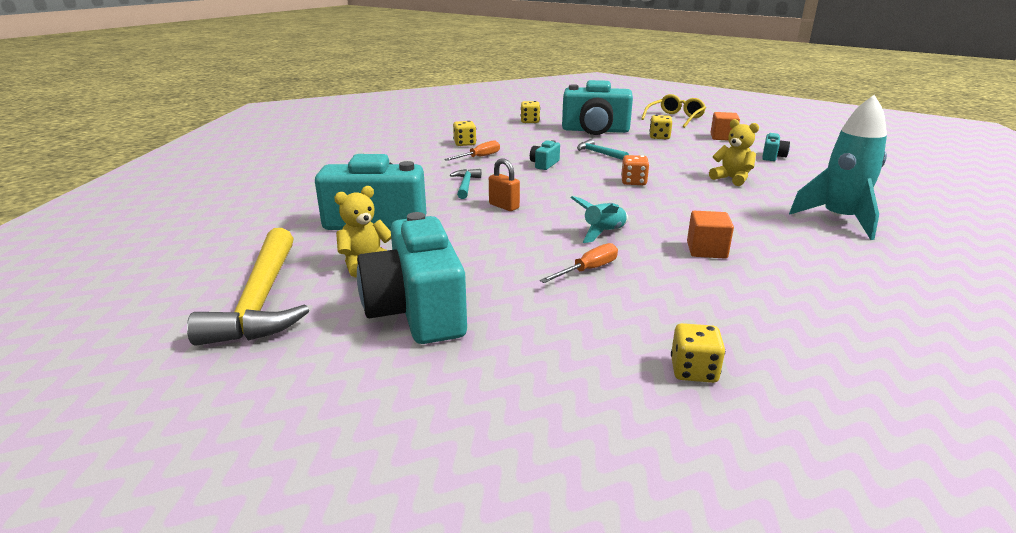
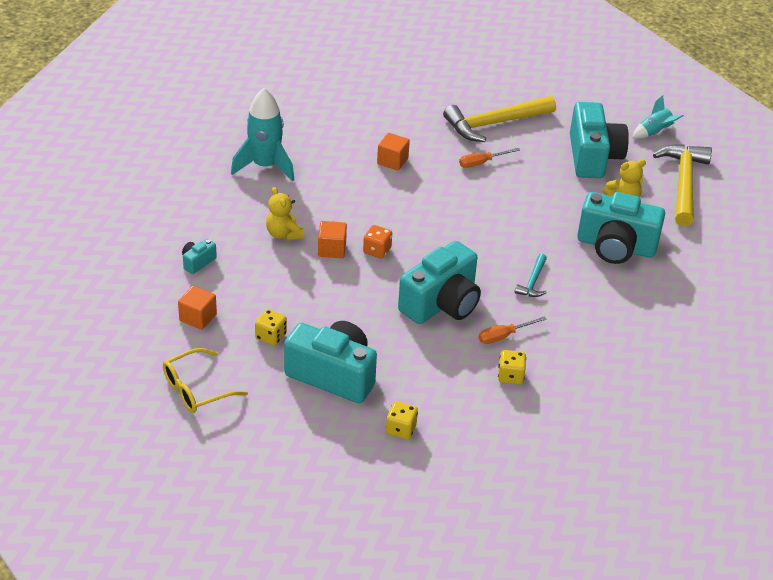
camera: 165 degrees left, 15 degrees up
orange padlock [489,158,520,211] -> none
turquoise camera [530,140,560,170] -> turquoise camera [398,241,481,324], size x2.33
turquoise rocket [571,196,628,243] -> turquoise rocket moved to [632,95,684,139]
turquoise hammer [577,139,629,160] -> none
yellow dice [671,323,725,383] -> none
none -> orange cube [318,221,347,258]
none -> yellow hammer [443,96,556,142]

